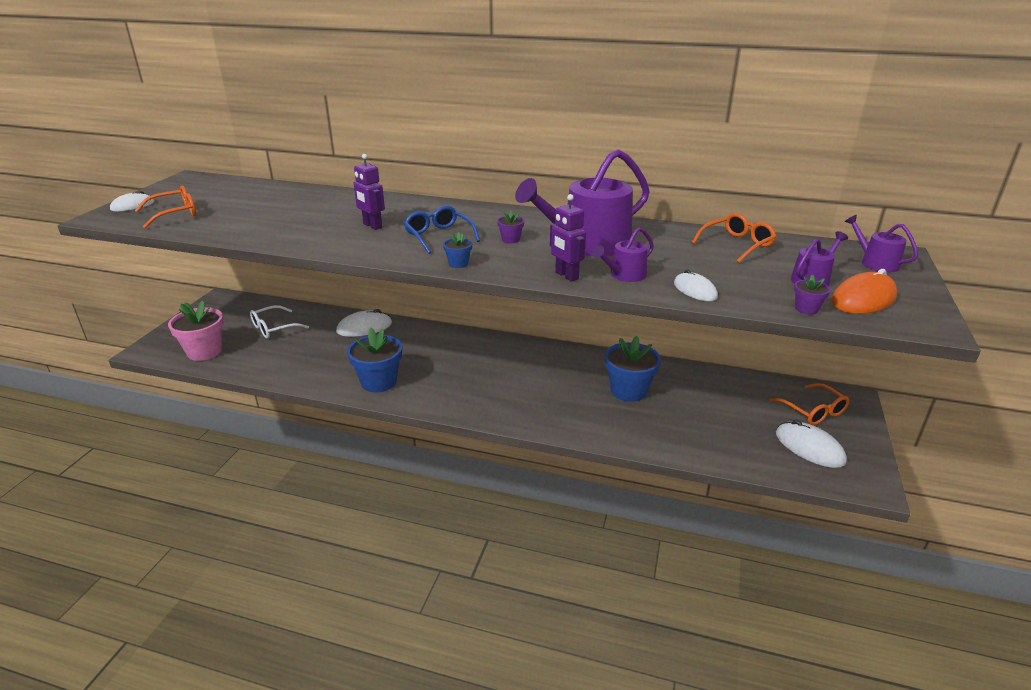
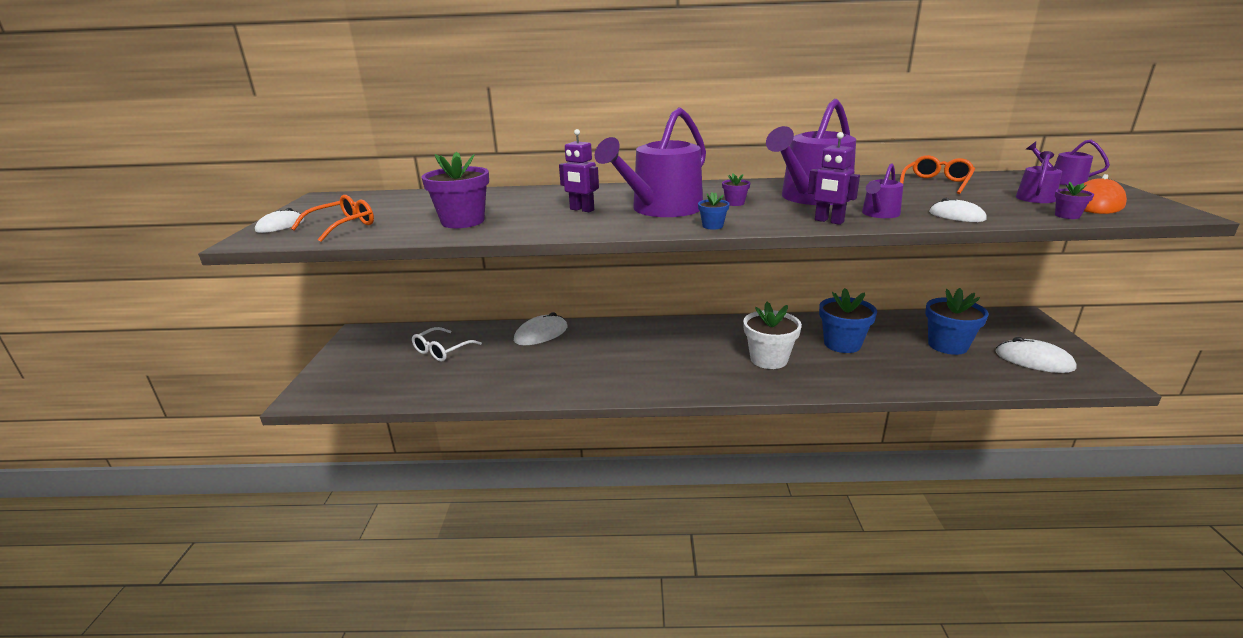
camera: 15 degrees left, 5 degrees down
pink flower pot [168,300,224,361] -> none
blue flower pot [347,328,402,393] -> blue flower pot moved to [925,288,989,355]
blue glasses [404,206,480,254] -> purple watering can [595,107,706,217]
orange glasses [769,383,849,425] -> none
none -> purple flower pot [421,151,489,228]
none -> white flower pot [743,302,802,369]

